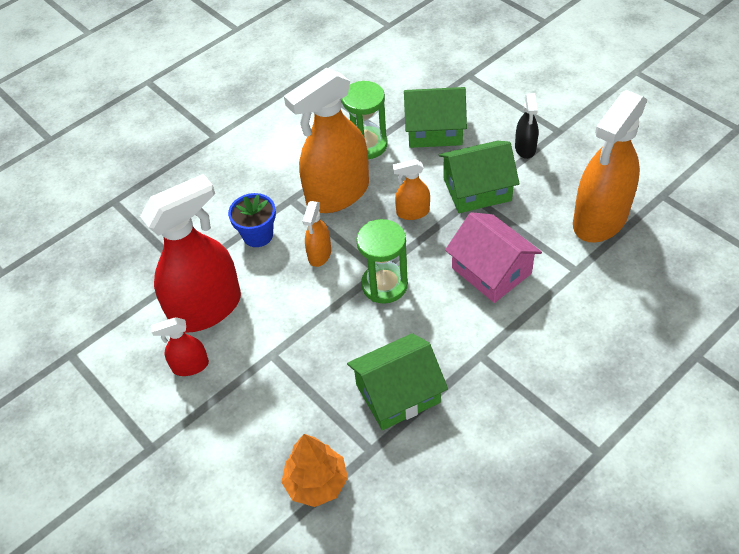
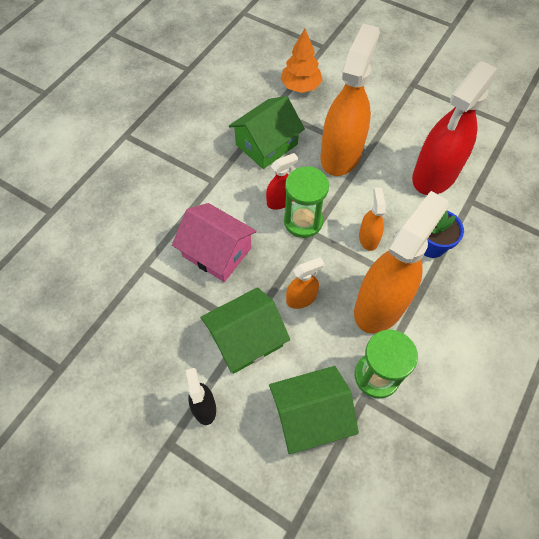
camera: 160 degrees right, 10 degrees up
red spray bottle [151,317,209,376] -> red spray bottle moved to [266,153,298,210]
orange spray bottle [573,90,647,243] -> orange spray bottle moved to [320,24,380,176]

